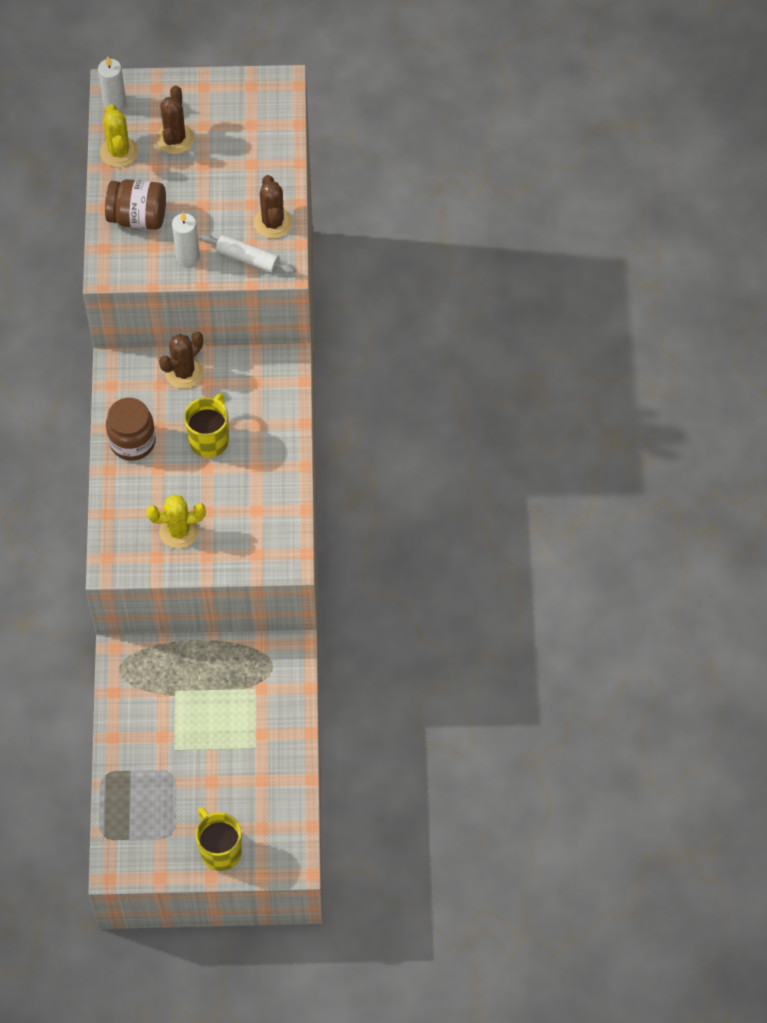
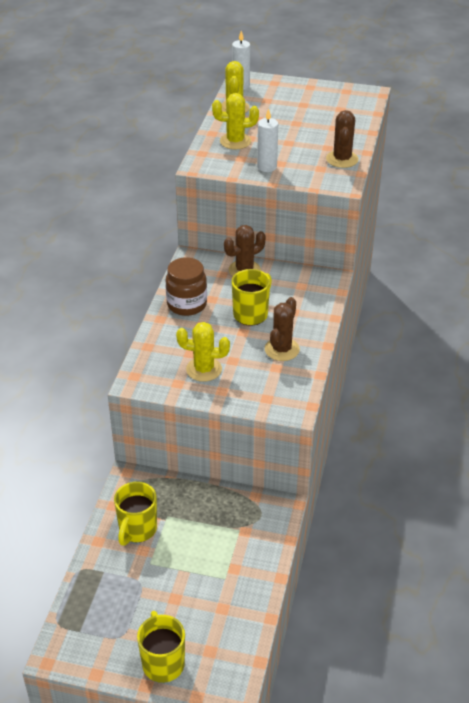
camera: 15 degrees right, 20 degrees down
brown jar [105,179,166,230] -> yellow cactus [212,93,259,150]
brown cactus [156,86,194,154] -> brown cactus moved to [265,297,300,361]
white rolling pin [200,234,295,274] -> none
none -> yellow mug [114,482,157,546]

